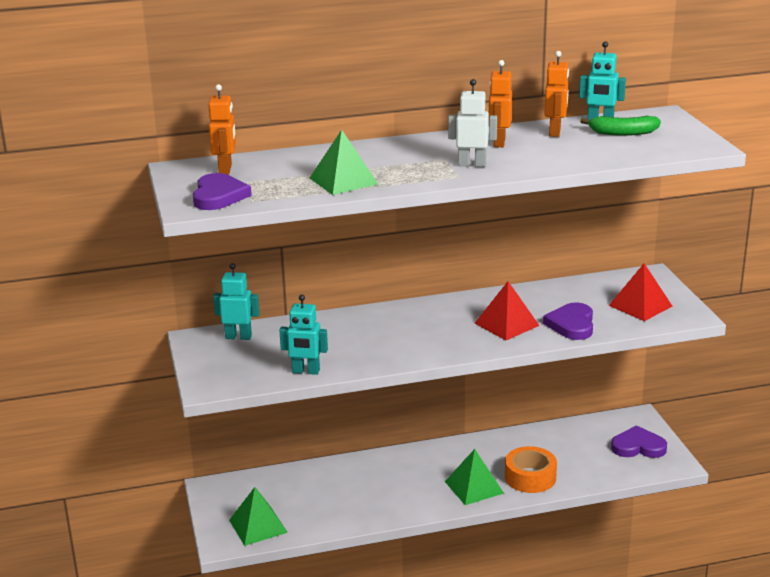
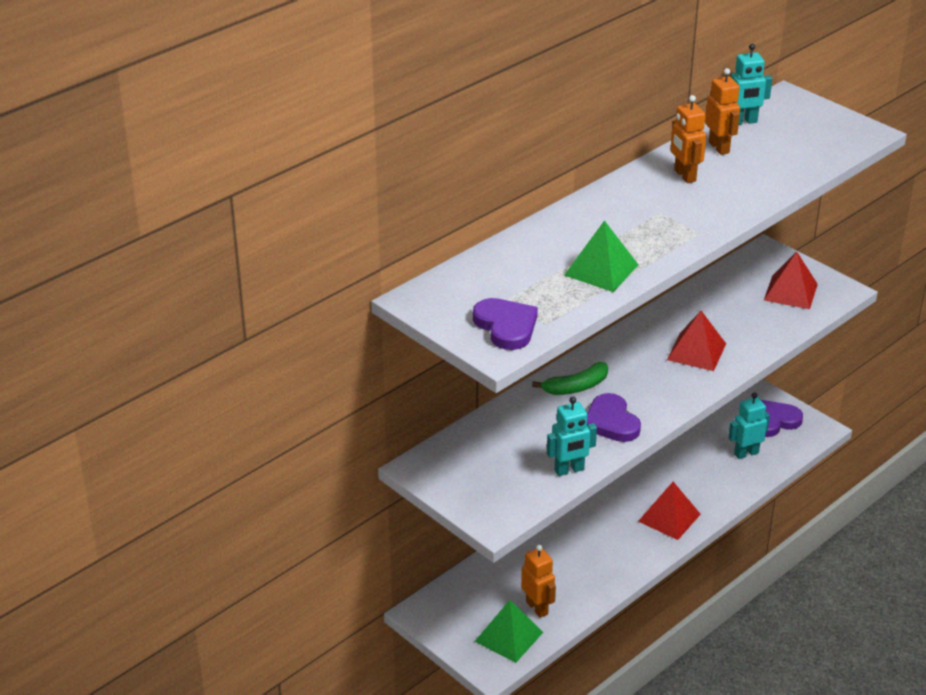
camera: 30 degrees left, 10 degrees up
orange robot [208,84,236,175] -> orange robot moved to [521,545,556,618]
turquoise robot [213,263,260,340] -> turquoise robot moved to [728,393,770,459]
green pyramid [445,449,504,505] -> red pyramid [638,482,701,540]
white robot [448,79,497,167] -> none
orange tape [505,446,557,493] -> none
purple heart [543,302,593,340] -> purple heart moved to [587,393,641,442]
green banana [580,116,661,136] -> green banana moved to [532,362,608,395]

